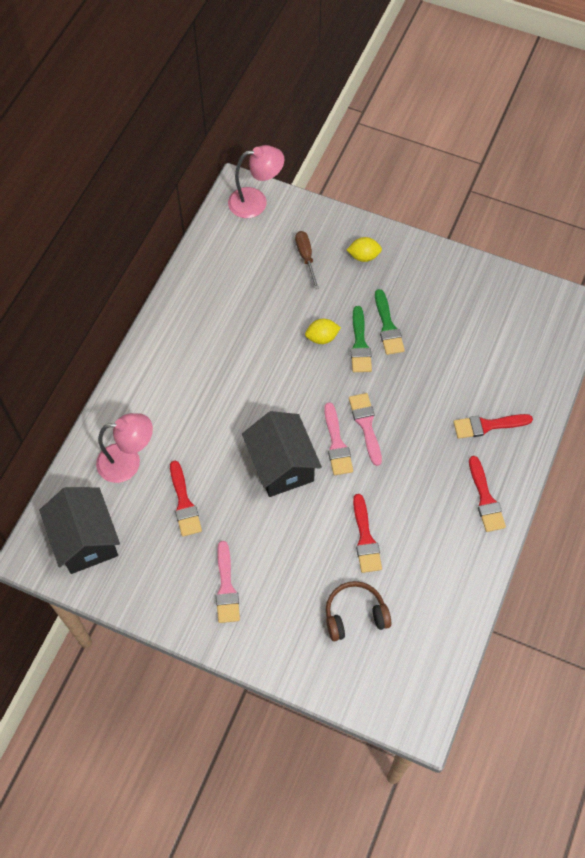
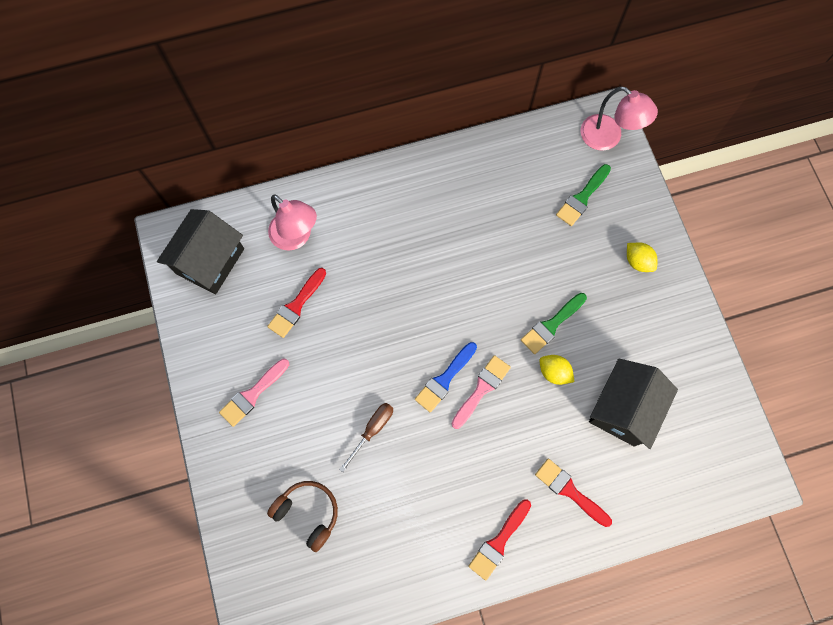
camera: 50 degrees right, 10 degrees up
black house [242,411,322,497] -> black house moved to [589,359,678,449]
brown screwdriver [295,231,319,289] -> brown screwdriver moved to [339,403,393,472]
yellow lemon [305,319,341,344] -> yellow lemon moved to [539,355,574,385]
pink brush [324,402,353,475] -> blue brush [415,342,477,413]
red brush [353,494,382,573] -> none
green brush [375,289,405,355] -> green brush moved to [556,164,611,226]

